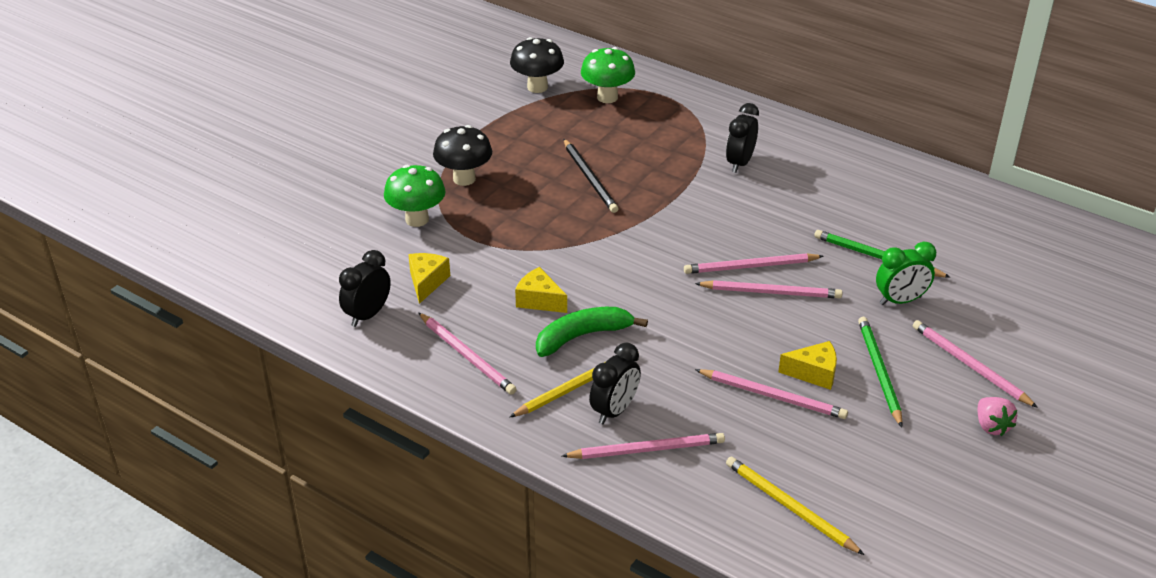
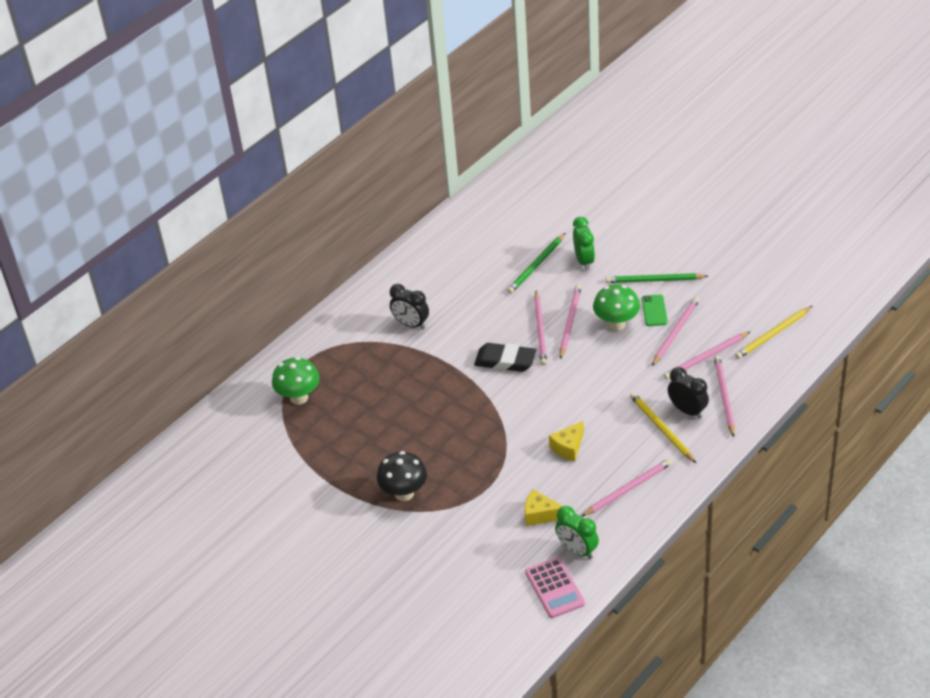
camera: 80 degrees left, 5 degrees up
black clock [339,250,391,327] -> green clock [555,506,599,559]
green mushroom [384,165,446,227] -> green mushroom moved to [593,284,640,331]
black mushroom [510,37,564,93] -> none
green banana [536,307,648,357] -> none
black pencil [564,139,618,213] -> none
yellow cheese [778,341,837,390] -> green phone [642,295,668,326]
pink pencil [913,320,1038,408] -> pink pencil moved to [664,331,751,379]
pink strawberry [978,397,1017,436] -> none
none -> black eraser [474,343,536,372]
none -> pink calculator [525,557,585,618]

